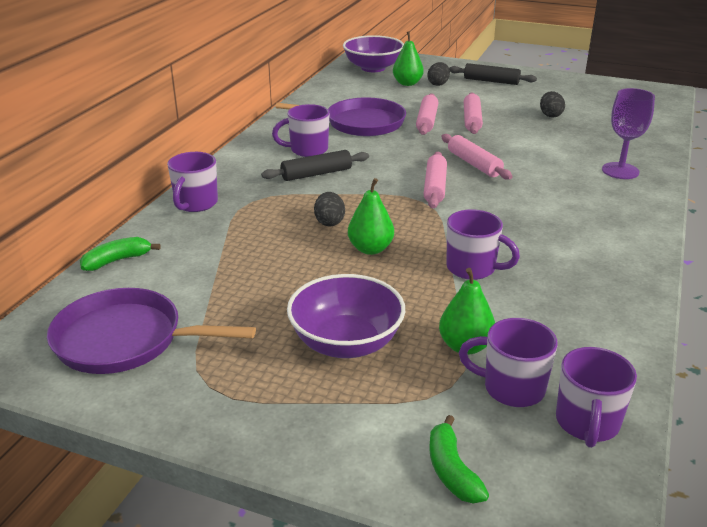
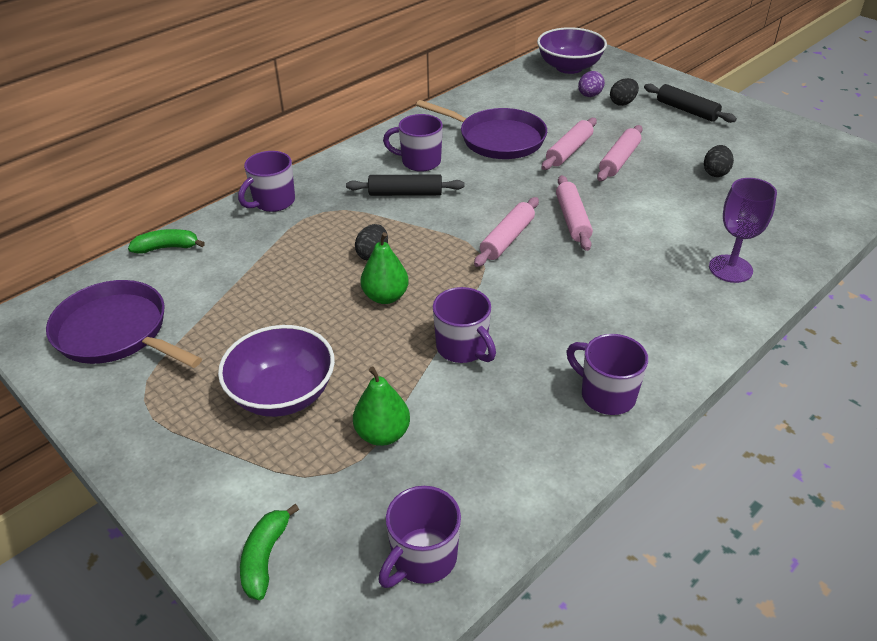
camera: 25 degrees right, 10 degrees up
green pear [393,31,424,86] -> purple egg [578,71,605,97]
purple mug [459,318,558,407] -> purple mug moved to [567,334,648,415]

